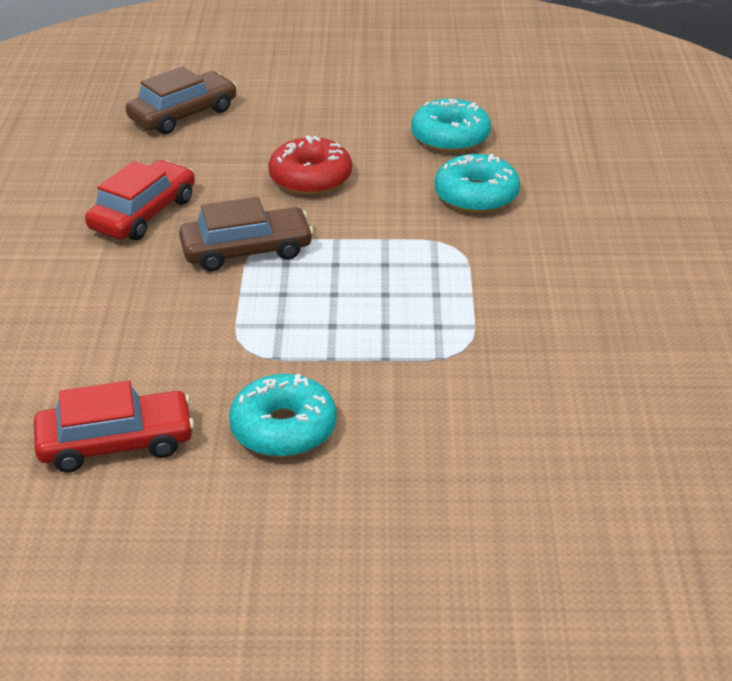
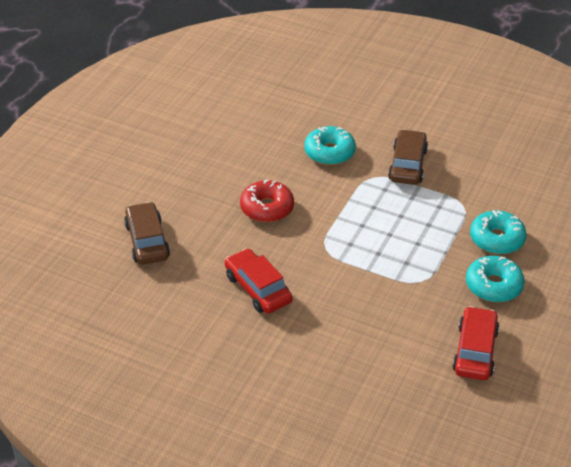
camera: 65 degrees left, 5 degrees up
brown car [179,197,314,271] -> brown car moved to [388,129,428,185]
turquoise donut [411,99,491,152] -> turquoise donut moved to [470,210,527,254]

